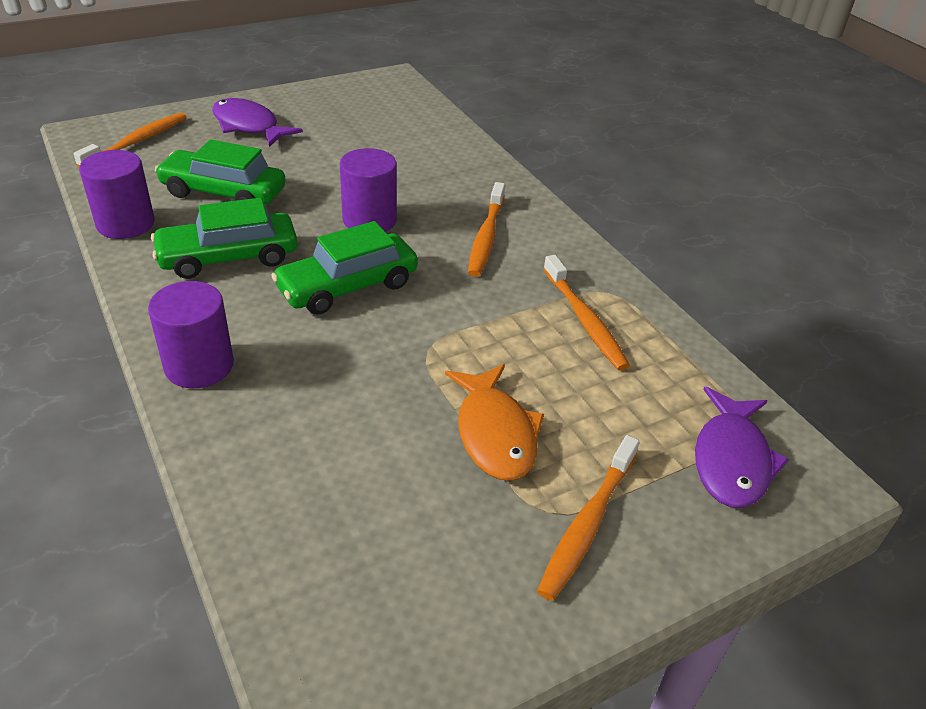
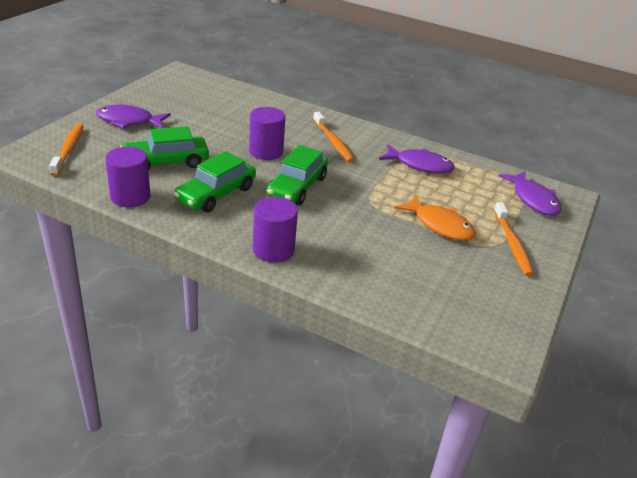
camera: 35 degrees left, 5 degrees down
orange toothbrush [543,255,630,370] -> purple fish [379,144,455,173]

